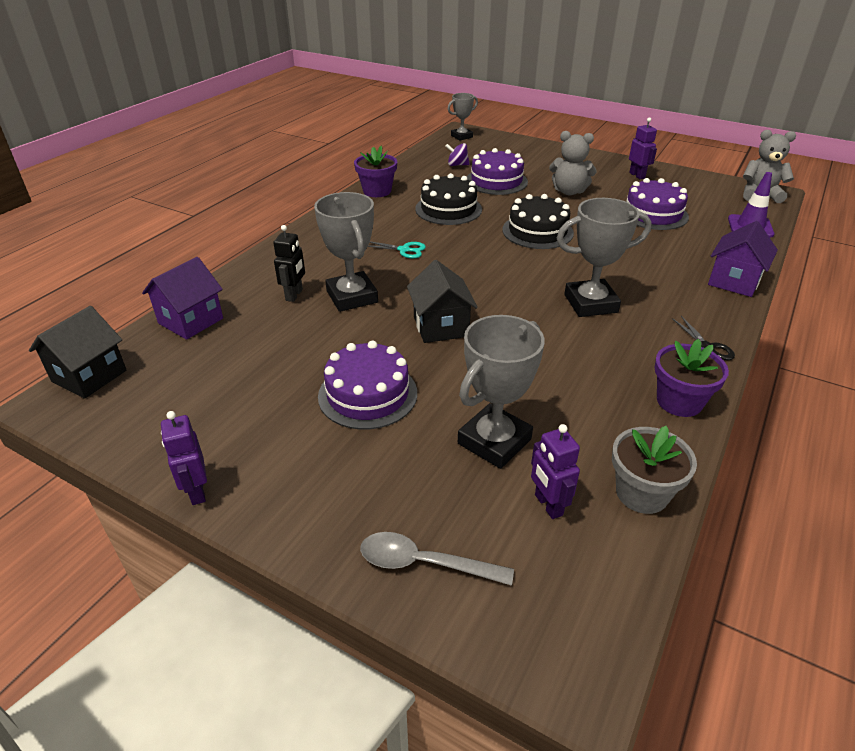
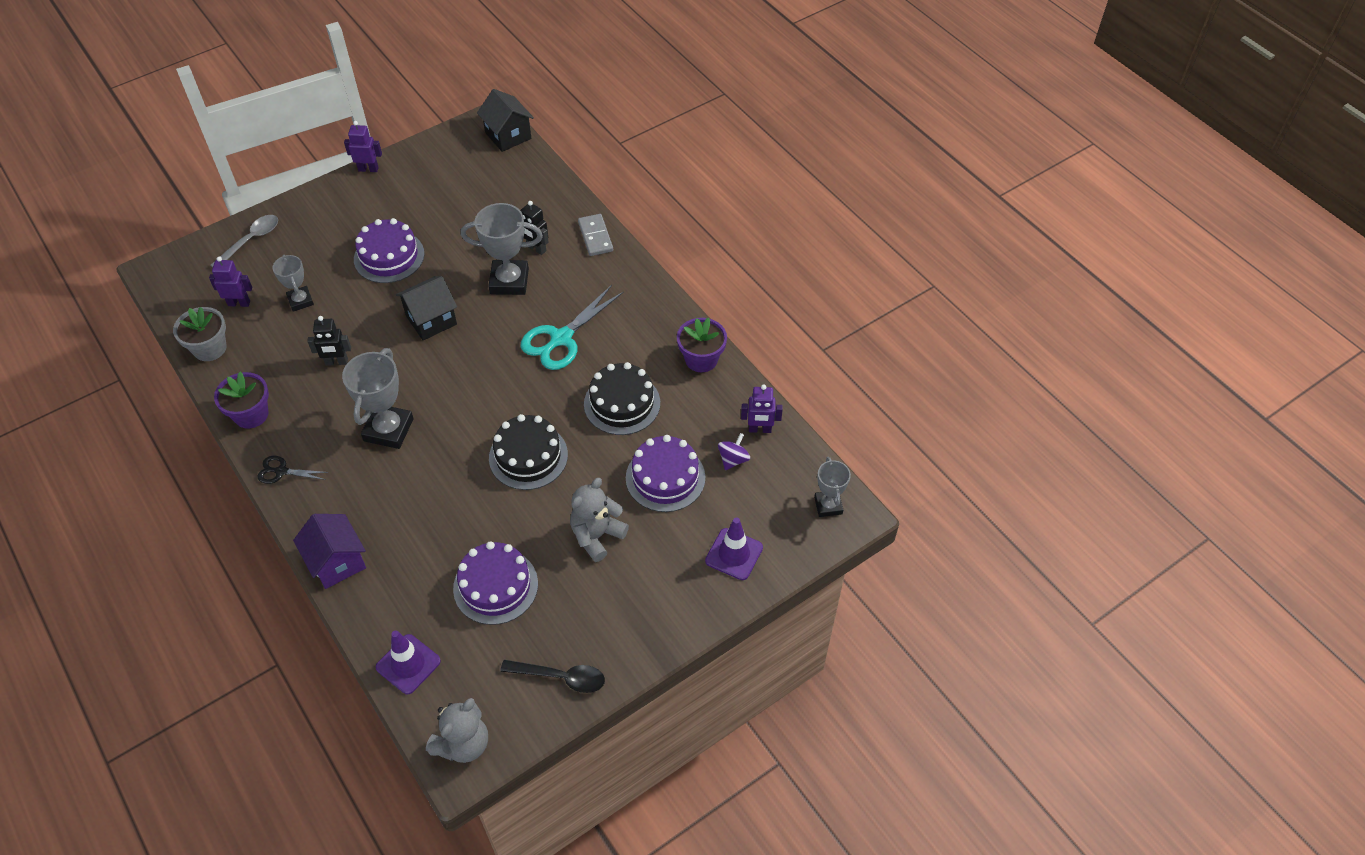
camera: 115 degrees right, 15 degrees up
purple house [142,257,223,340] -> none
turquoise scissors [368,241,426,259] -> turquoise scissors [521,285,624,370], size x1.92
black house [407,260,478,343] -> black house turned 45 degrees counterclockwise [396,276,457,340]
grey trophy [458,315,545,469] -> grey trophy [273,255,314,312], size x0.60
purple robot [629,117,657,179] -> purple robot moved to [741,385,783,433]
none -> black robot [307,316,351,366]
none -> black spoon [501,660,605,693]
none -> grey domino [578,214,613,256]
none -> purple traffic cone [705,517,763,580]

